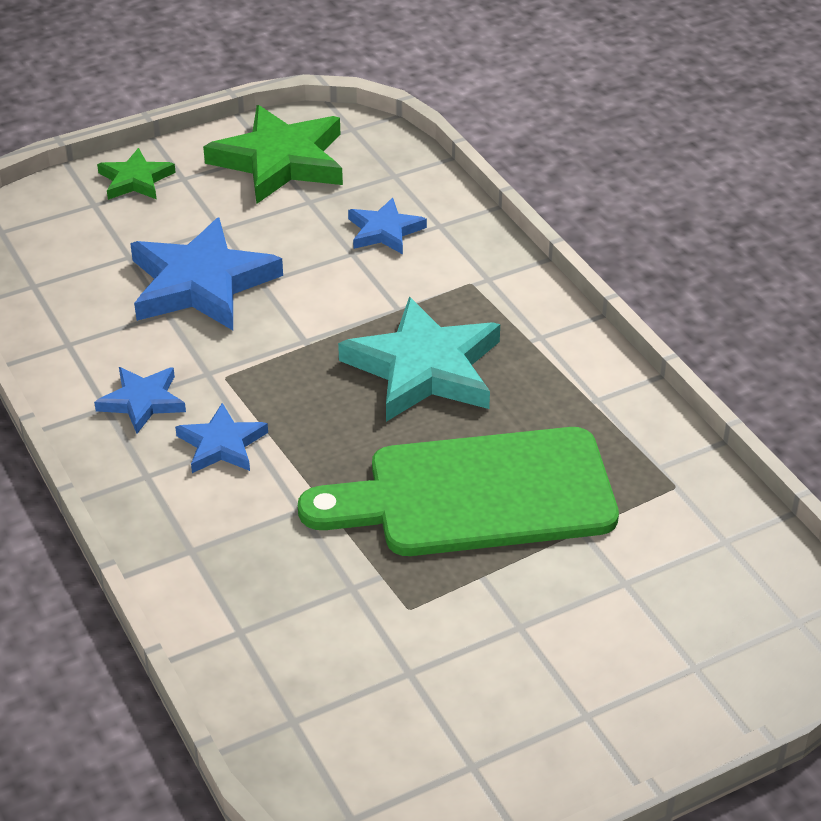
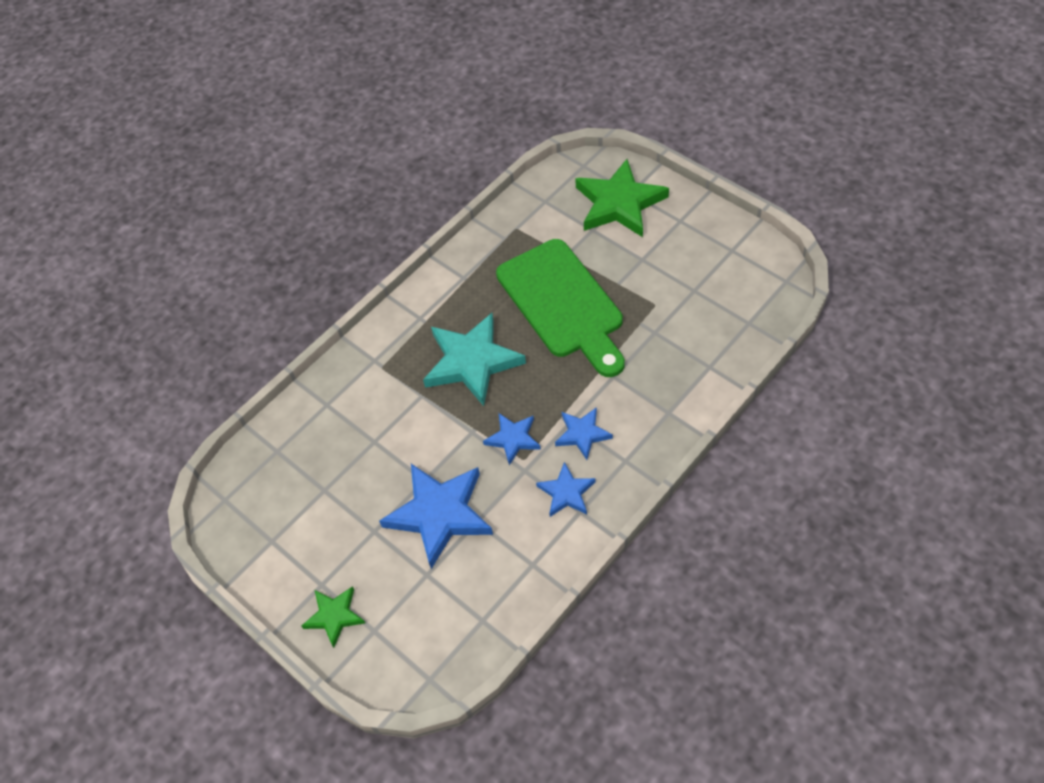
camera: 105 degrees left, 15 degrees up
green star [203,105,343,204] -> green star moved to [575,159,669,237]
blue star [348,198,427,254] -> blue star moved to [483,413,541,465]

